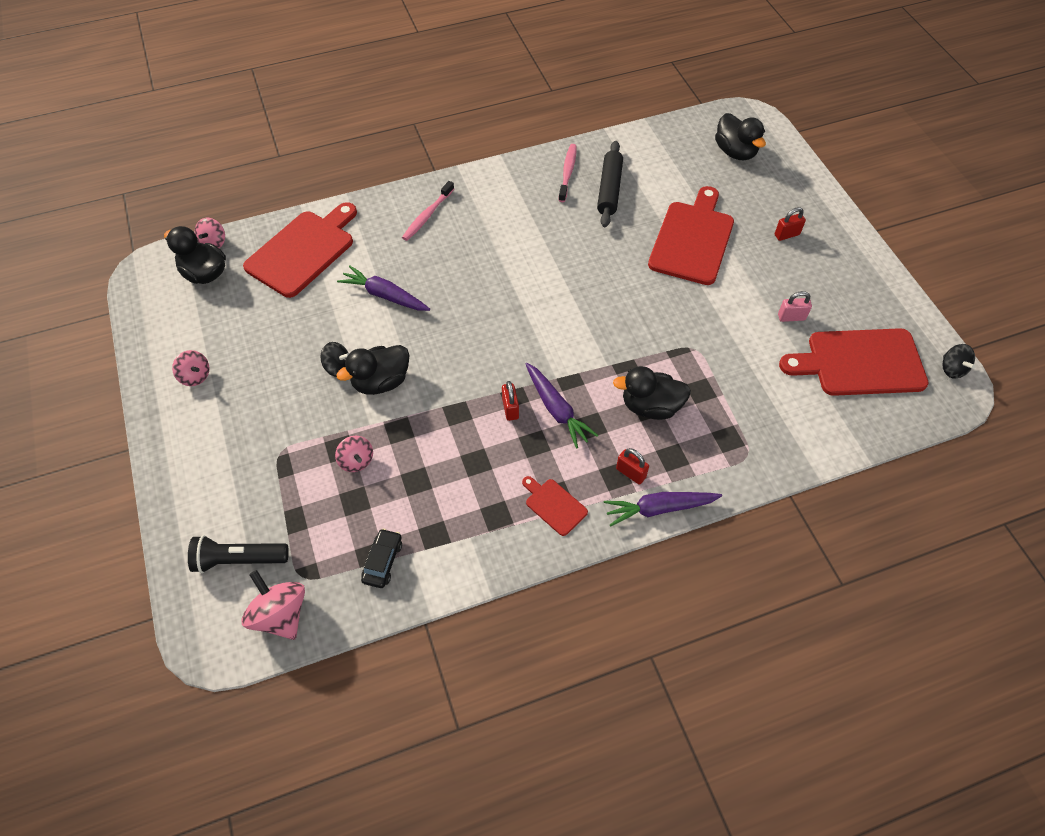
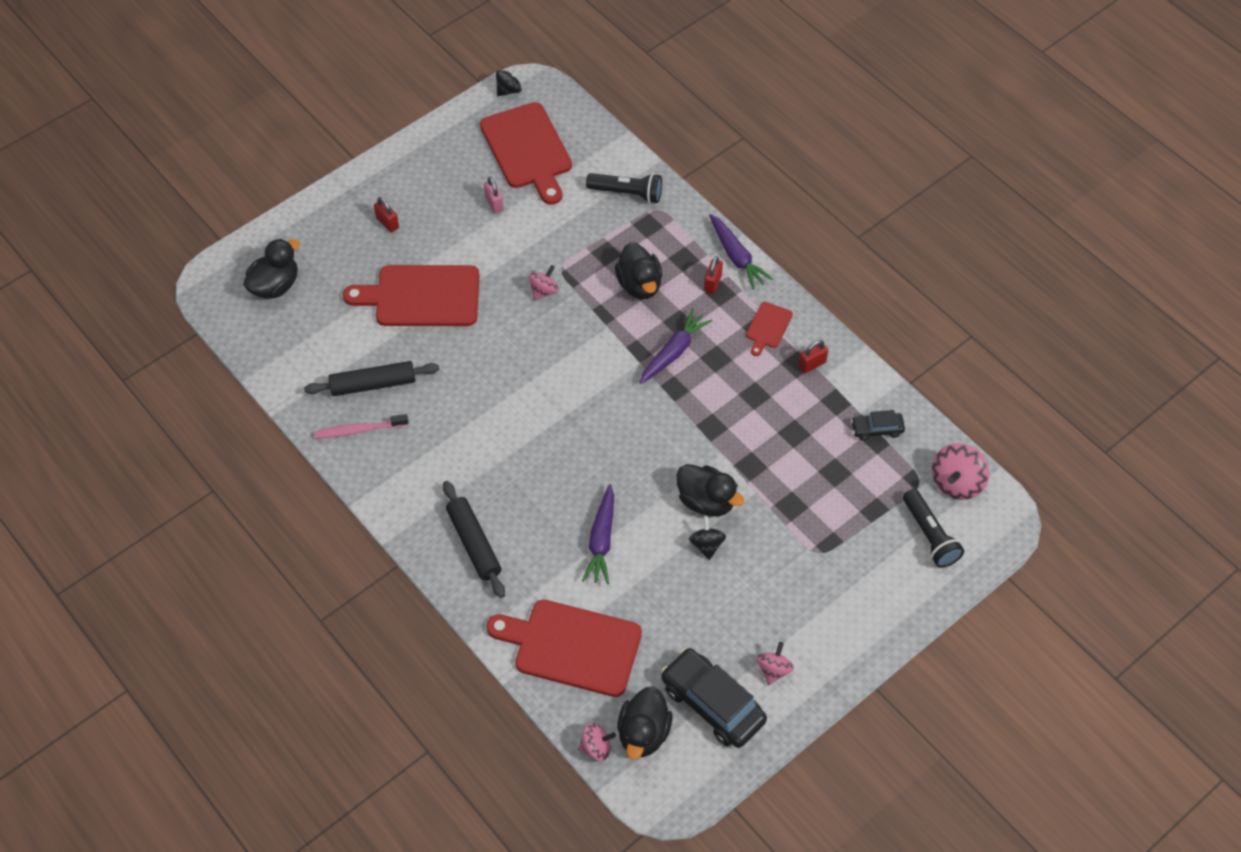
camera: 110 degrees left, 0 degrees up
pink spinning top [335,436,373,472] -> pink spinning top moved to [529,265,559,301]
pink toothbrush [402,181,454,241] -> black rolling pin [443,481,505,598]
red padlock [502,381,519,421] -> red padlock moved to [799,340,828,373]
none -> black flashlight [586,173,662,203]
none -> black car [661,648,767,748]

